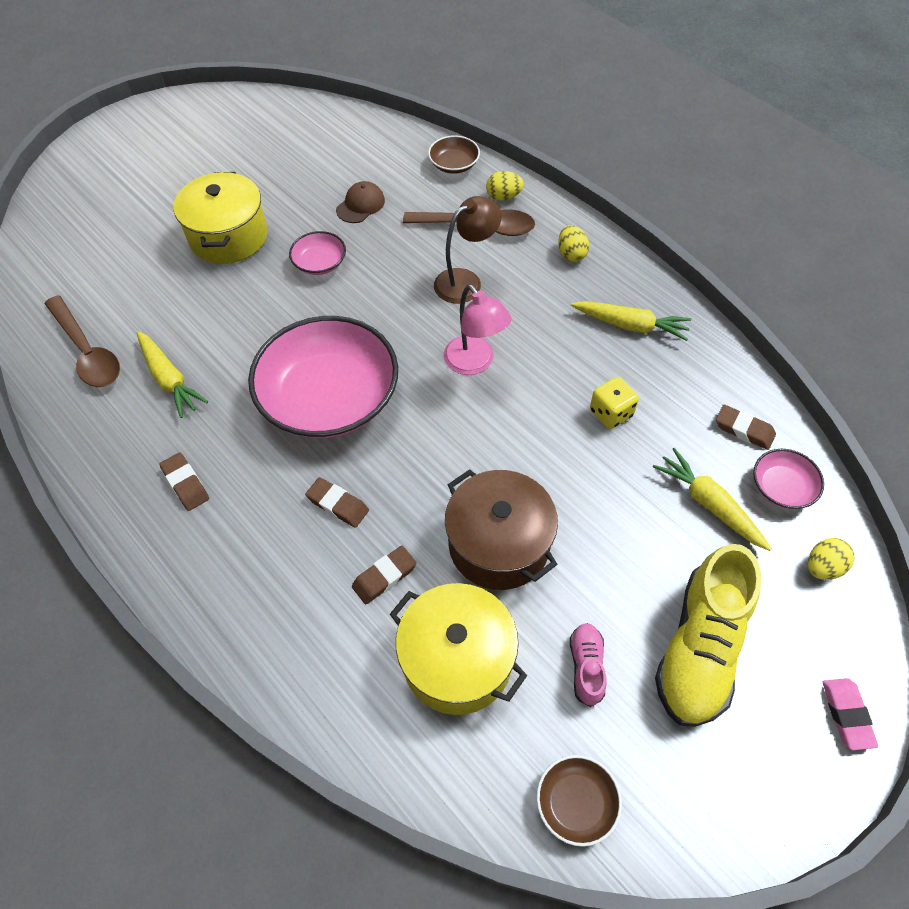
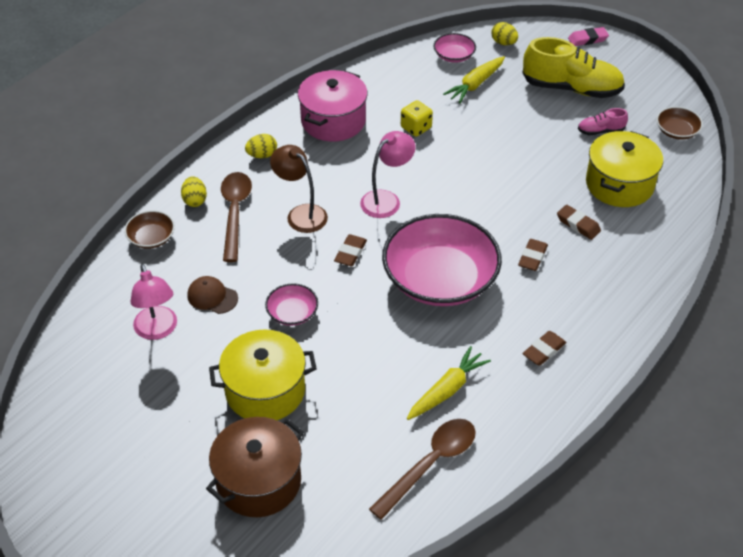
camera: 100 degrees left, 10 degrees down
brown pot [445,469,558,590] -> brown pot moved to [206,417,304,517]
yellow carrot [571,301,691,341] -> pink pot [298,70,367,142]
brown eraser [716,405,776,450] -> brown eraser moved to [334,234,367,266]
none -> pink lamp [131,264,177,340]

